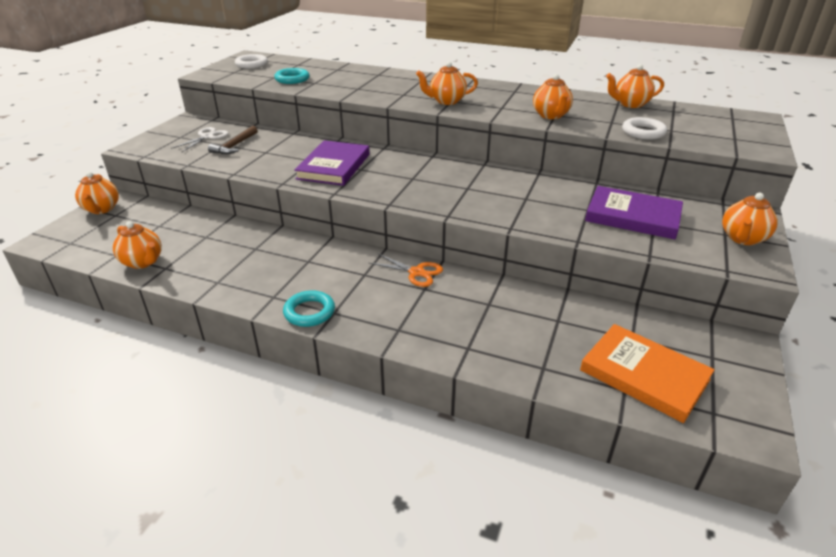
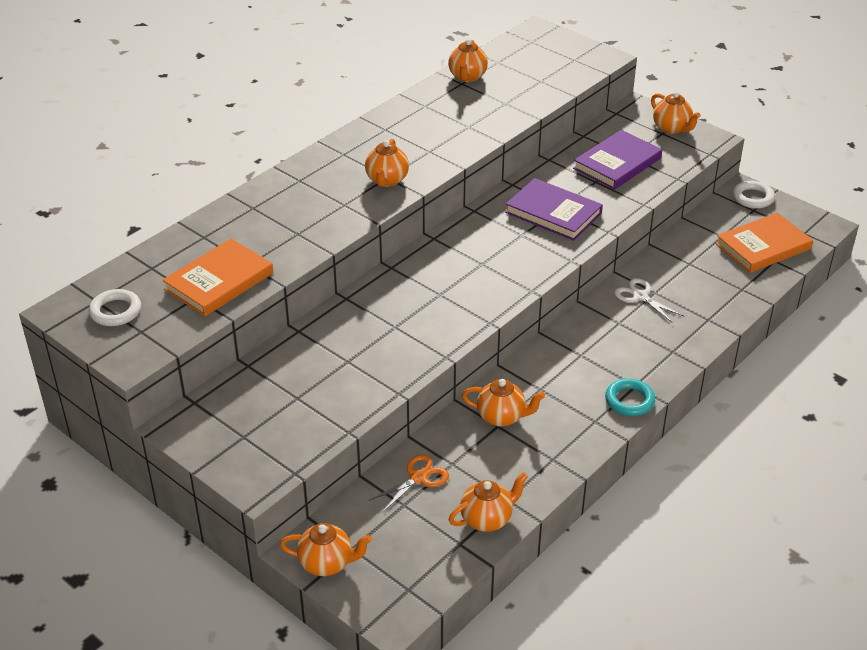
camera: 70 degrees left, 5 degrees up
white scissors [171,127,229,152] -> white scissors moved to [614,278,684,323]
brown hammer [208,126,258,154] -> none
turquoise ring [274,68,309,84] -> orange book [162,238,273,316]
purple book [294,140,369,186] -> purple book moved to [505,178,603,241]
orange scissors [369,253,443,287] -> orange scissors moved to [369,454,449,513]
orange teapot [533,74,573,119] -> orange teapot moved to [462,379,545,427]
white ring [622,117,667,140] -> white ring moved to [733,181,775,209]

